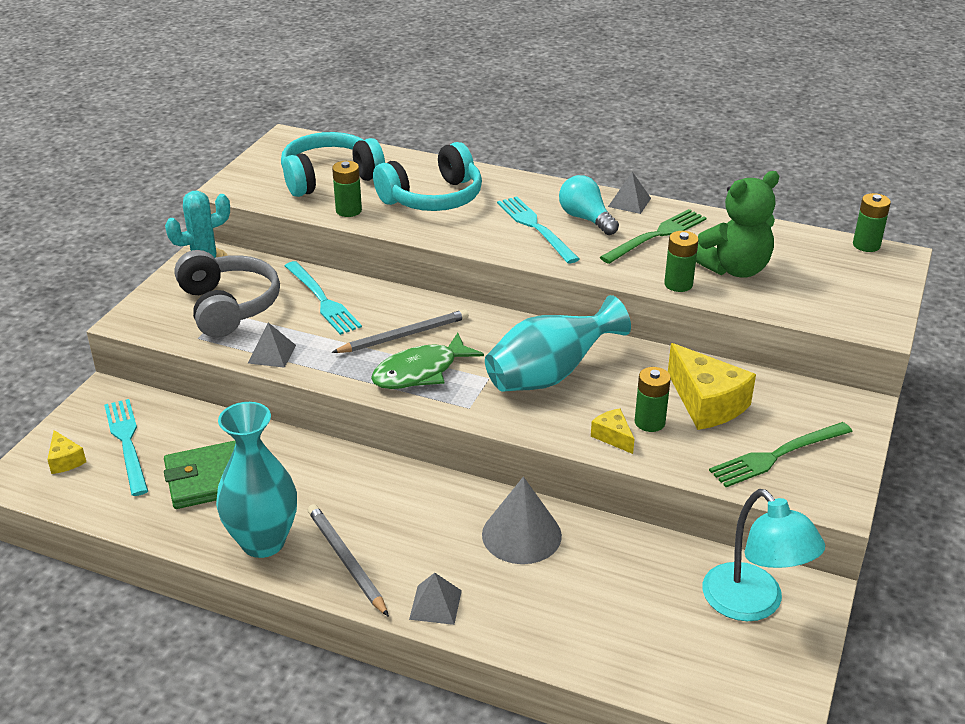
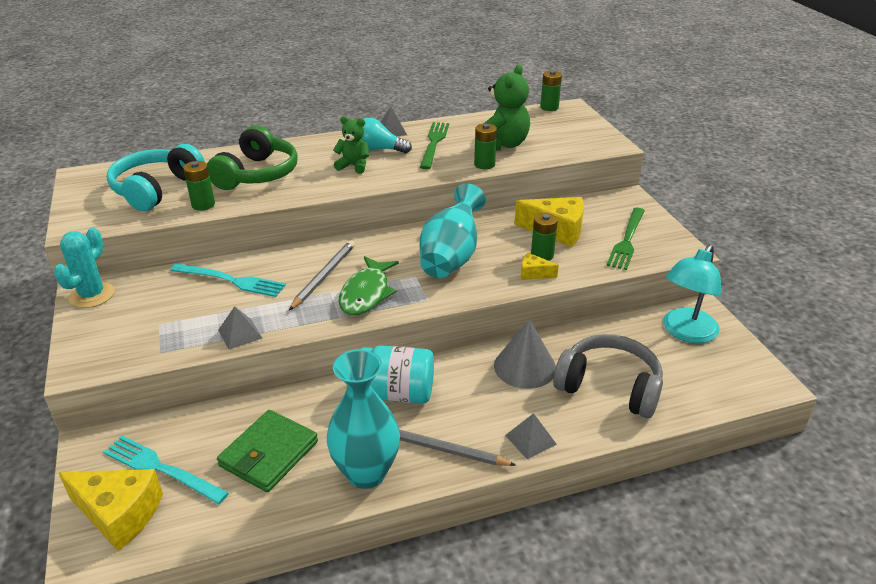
camera: 40 degrees left, 0 degrees up
yellow cheese [47,430,86,474] -> yellow cheese [59,469,163,551], size x2.00
grey headphones [174,250,280,338] -> grey headphones moved to [553,334,663,418]
turquoise headphones [373,142,482,211] -> green headphones [207,125,298,190]
turquoise fork [497,196,579,264] -> green teddy bear [333,116,369,174]
turquoise lamp [702,489,825,621] -> turquoise lamp turned 105 degrees clockwise [663,245,721,343]
none -> turquoise jar [361,345,434,404]

